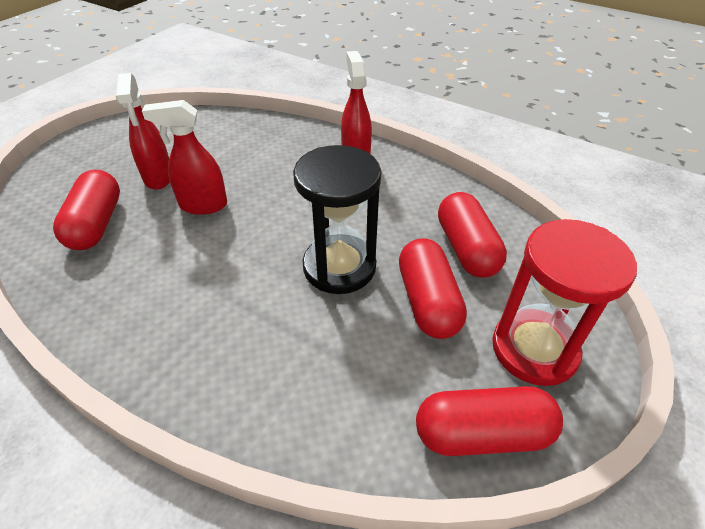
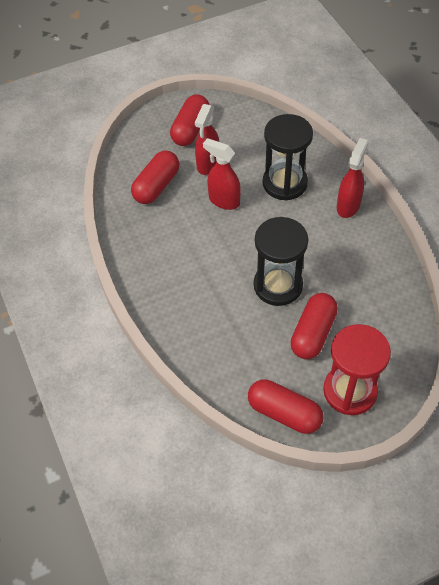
camera: 35 degrees right, 10 degrees up
red capsule [438,192,507,278] -> red capsule moved to [170,94,209,146]
none -> black hourglass [263,114,313,200]

